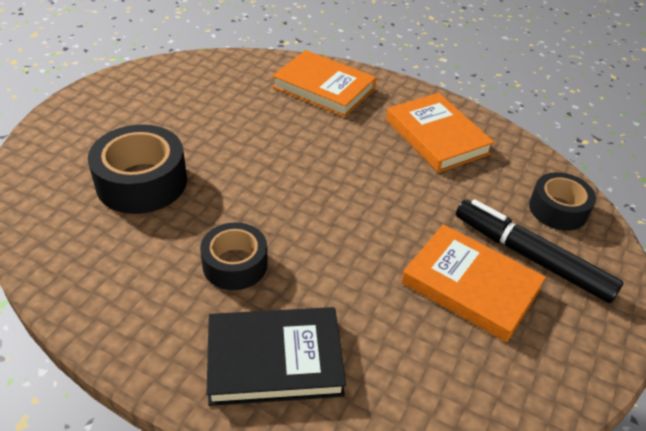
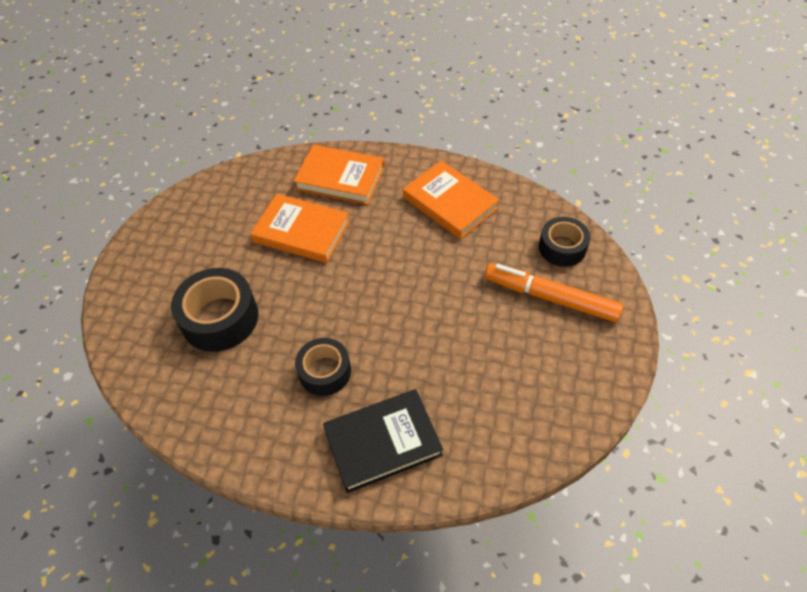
camera: 10 degrees left, 10 degrees up
orange book [402,224,546,342] -> orange book moved to [250,194,350,263]
black marker [456,199,623,303] -> orange marker [485,263,624,322]

